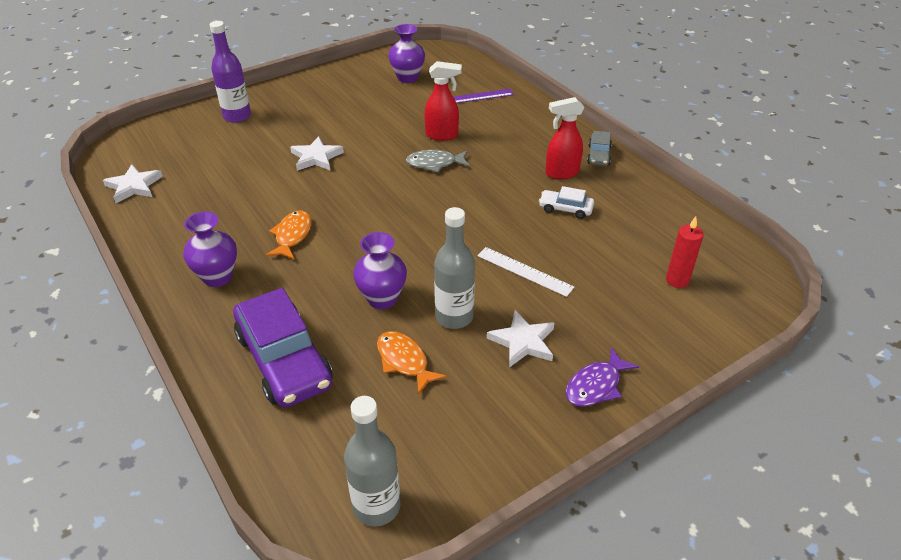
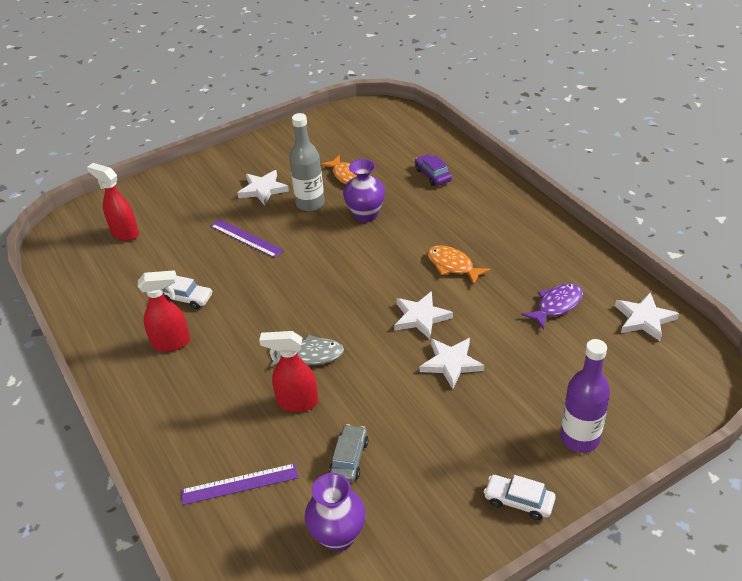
camera: 175 degrees left, 0 degrees up
purple vase [183,212,237,287] -> none
purple car [233,288,333,408] -> purple car [415,154,452,186], size x0.47
orange fish [266,210,312,260] -> orange fish turned 120 degrees clockwise [427,245,491,285]
grey bottle [344,396,400,527] -> none
white ruler [477,247,575,297] -> purple ruler [210,219,284,258]
purple fish [566,347,639,407] -> purple fish moved to [521,283,583,330]
grey car [587,131,612,166] -> grey car moved to [329,424,368,483]
red candle [666,217,704,288] -> red spray bottle [87,163,139,241]
none -> white star [394,291,453,339]
none -> white car [484,475,556,520]

